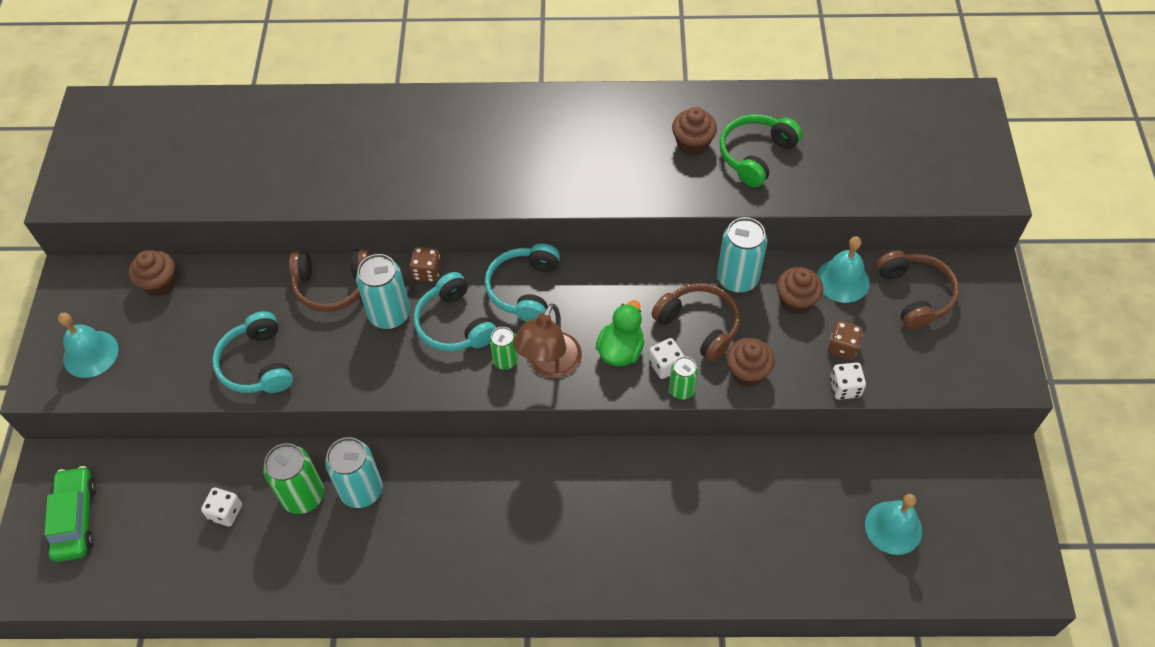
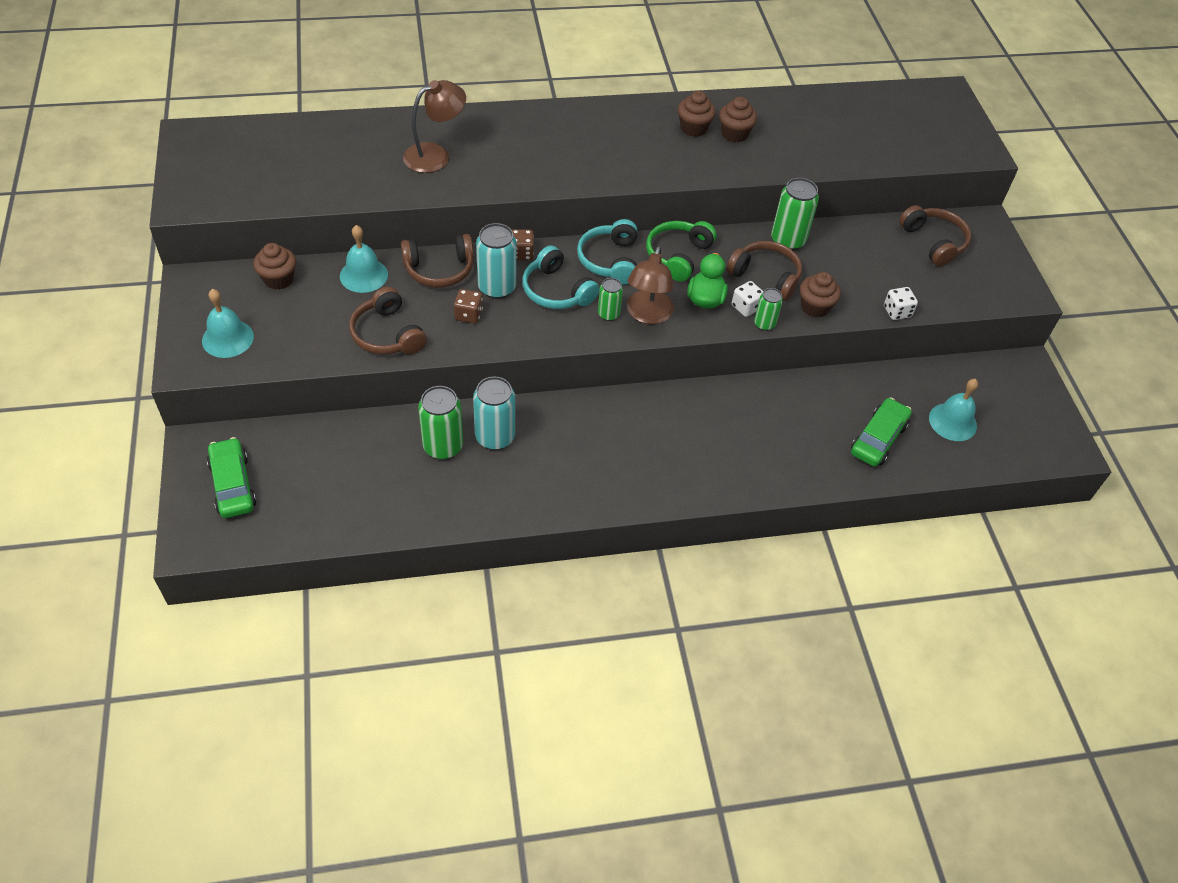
camera: 15 degrees left, 5 degrees down
white dice [201,487,242,526] -> none
turquoise headphones [212,311,293,393] -> brown headphones [349,287,427,355]
turquoise can [717,217,767,293] -> green can [771,178,819,250]
green headphones [719,114,803,187] -> green headphones moved to [646,221,717,282]
brown cupcake [777,267,823,315] -> brown cupcake moved to [678,91,716,137]
turquoise bell [817,236,870,303] -> turquoise bell moved to [340,225,388,293]
brown dice [828,321,863,360] -> brown dice moved to [454,289,483,324]
none -> brown lamp [403,80,466,173]
none -> green car [851,398,912,467]

